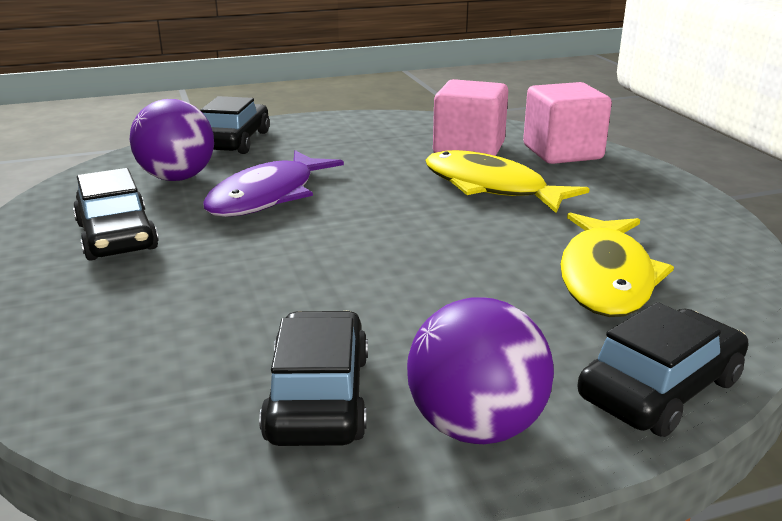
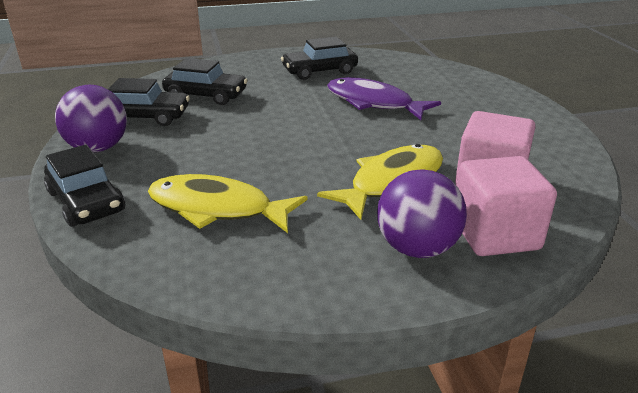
camera: 95 degrees right, 5 degrees up
purple ball [130,99,214,181] -> purple ball moved to [377,169,467,258]
black car [200,96,270,154] -> black car moved to [162,58,248,105]

